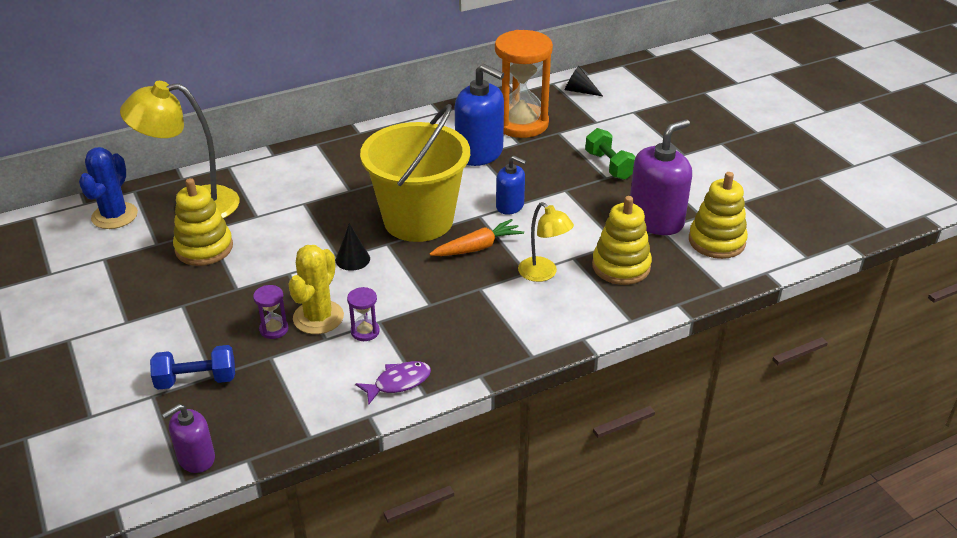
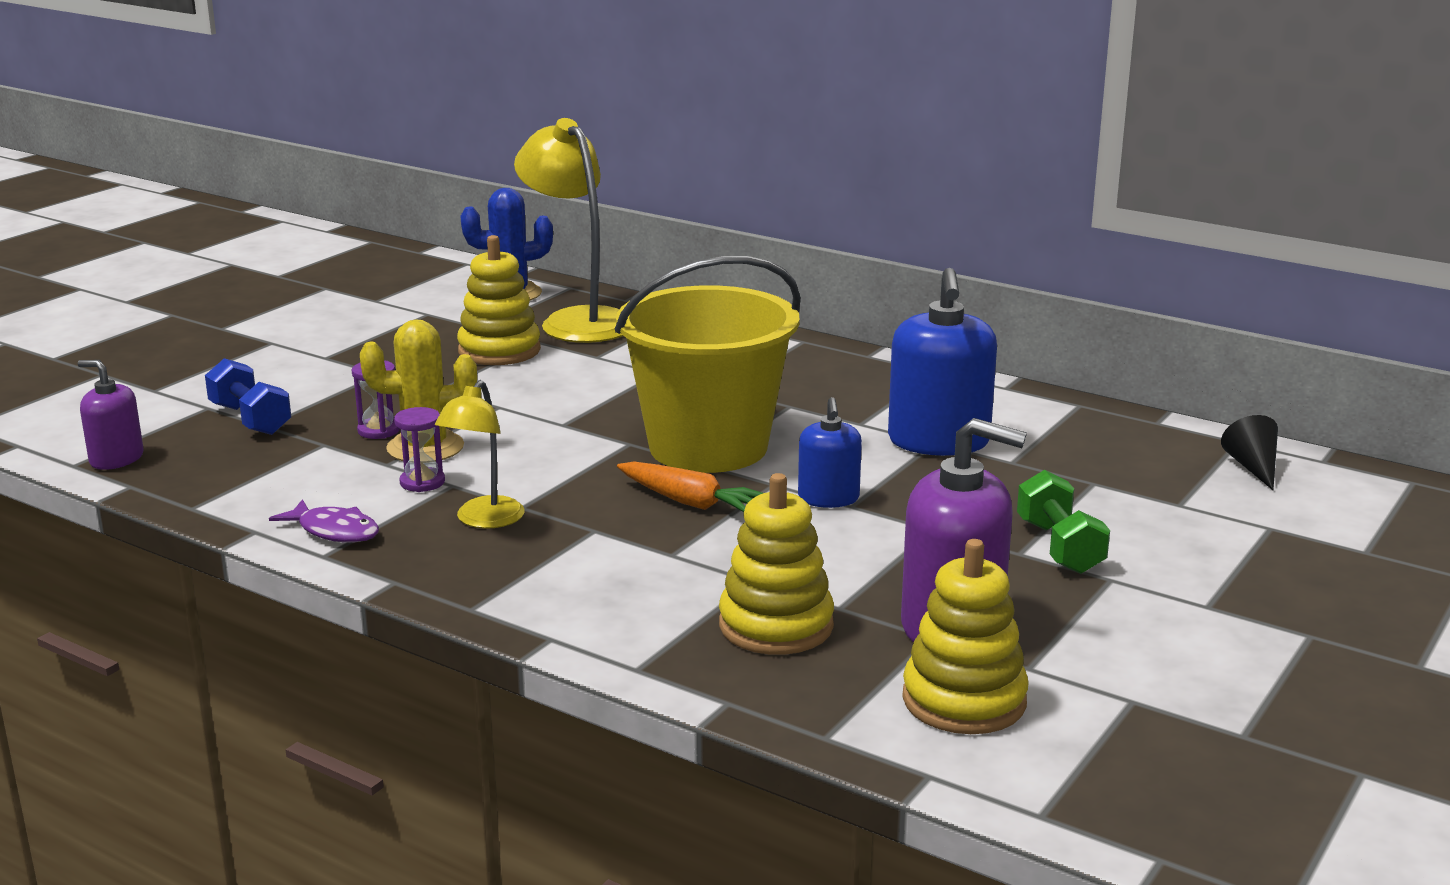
camera: 60 degrees right, 15 degrees down
black cone [336,223,370,271] -> none
orange hourglass [495,30,553,138] -> none
yellow lamp [518,202,574,282] -> yellow lamp moved to [435,380,525,529]
green dumbbell [585,128,636,180] -> green dumbbell turned 45 degrees counterclockwise [1017,470,1110,574]

